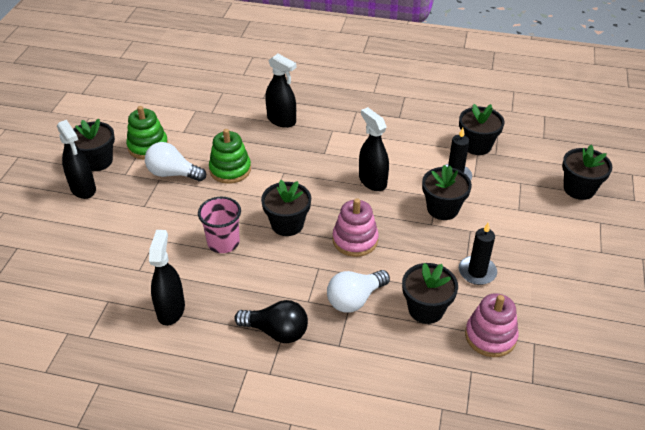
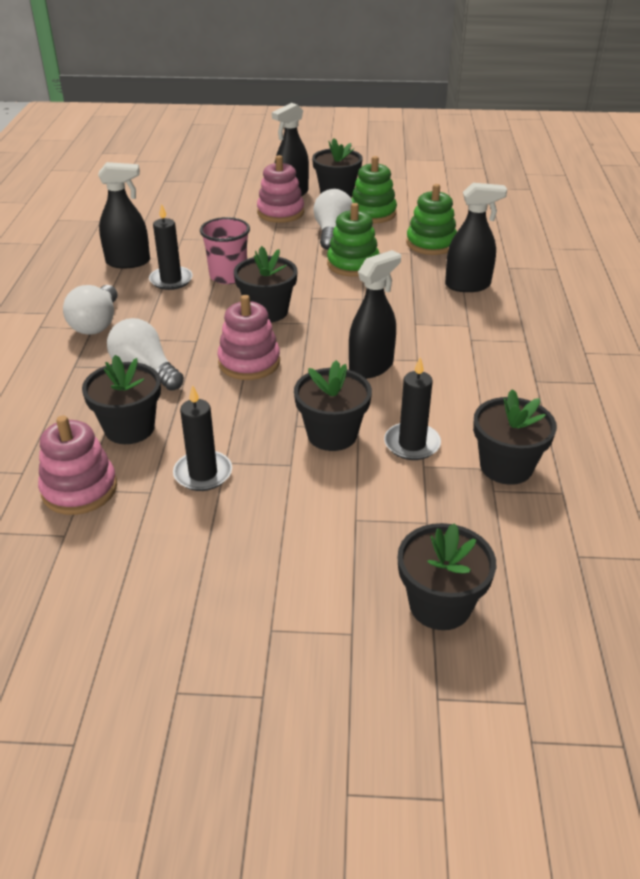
camera: 80 degrees right, 5 degrees down
black light bulb [234,300,308,343] -> white light bulb [63,285,118,335]
black spray bottle [265,54,296,128] -> black spray bottle turned 120 degrees counterclockwise [445,183,507,292]
none -> black candle [149,203,193,290]
none -> pink stacking toy [257,155,304,223]
none -> green stacking toy [406,184,457,255]

